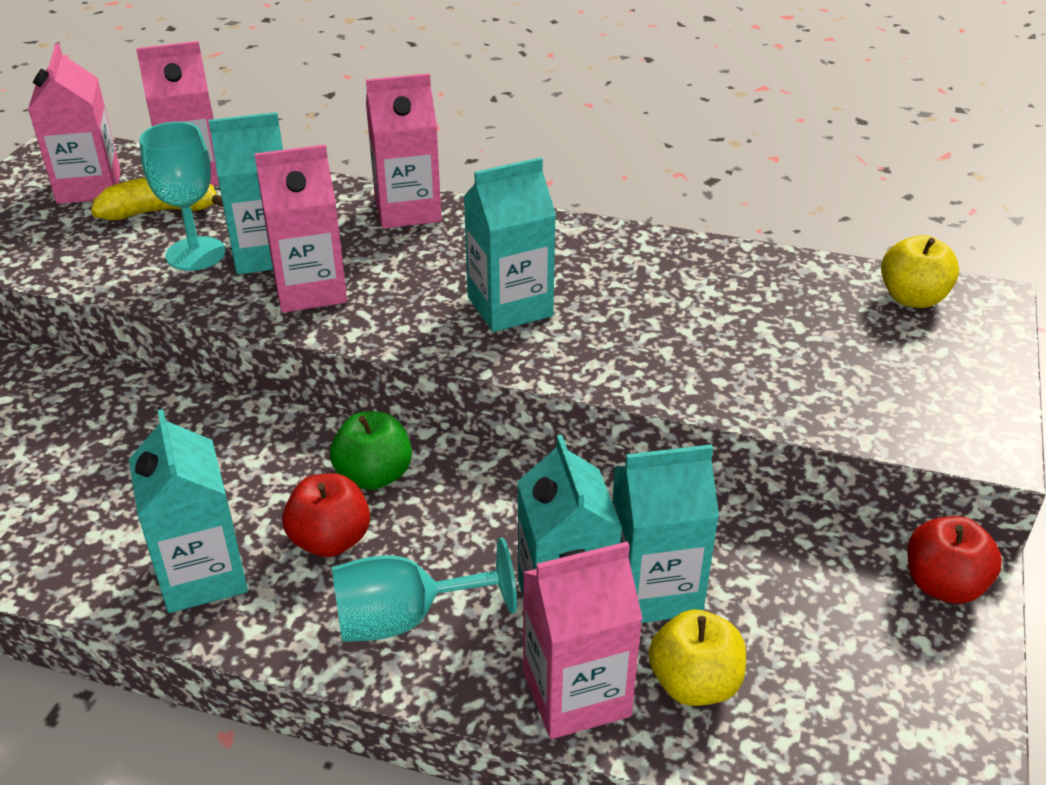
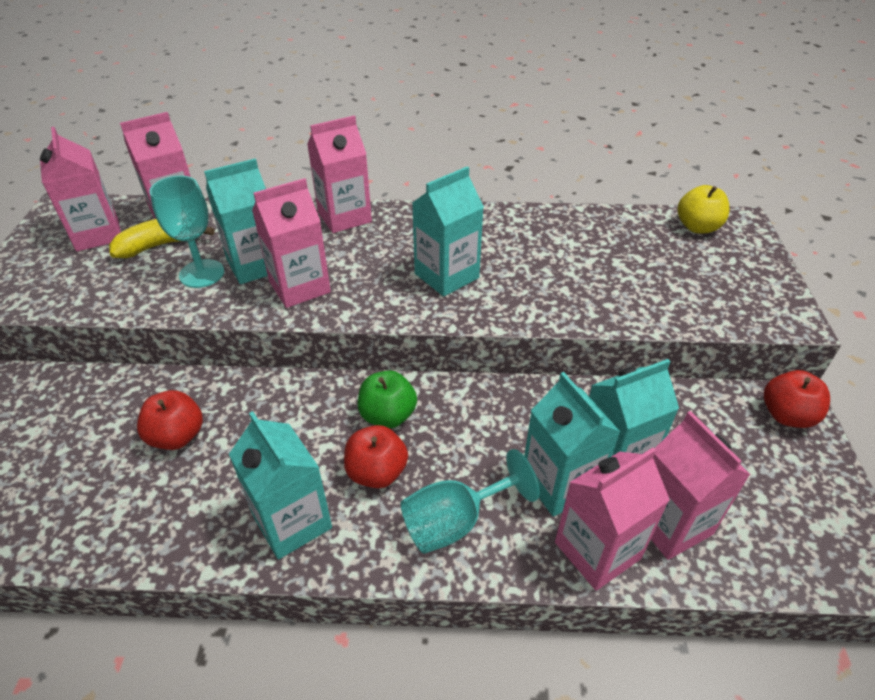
camera: 15 degrees left, 5 degrees up
yellow apple [649,610,746,706] -> pink carton [651,411,751,560]
none -> red apple [137,390,203,450]

